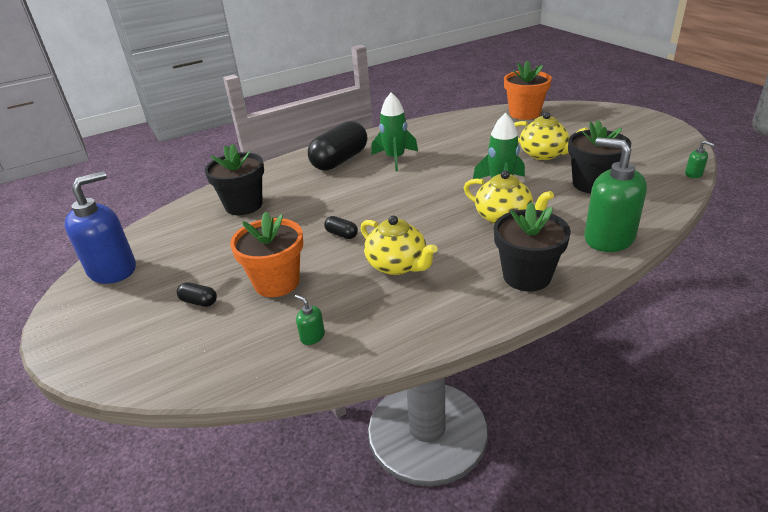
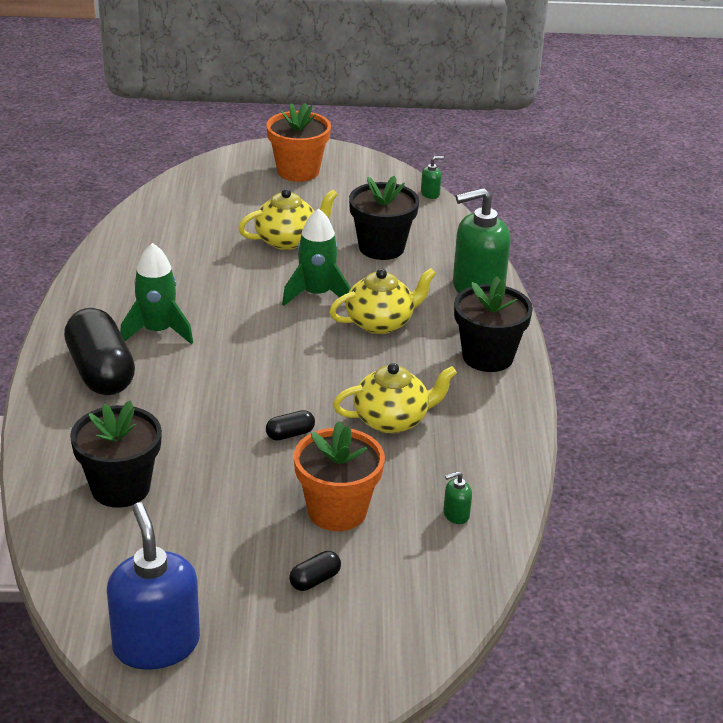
camera: 65 degrees left, 0 degrees up
orange flower pot [504,60,552,120] -> orange flower pot moved to [266,103,331,182]

